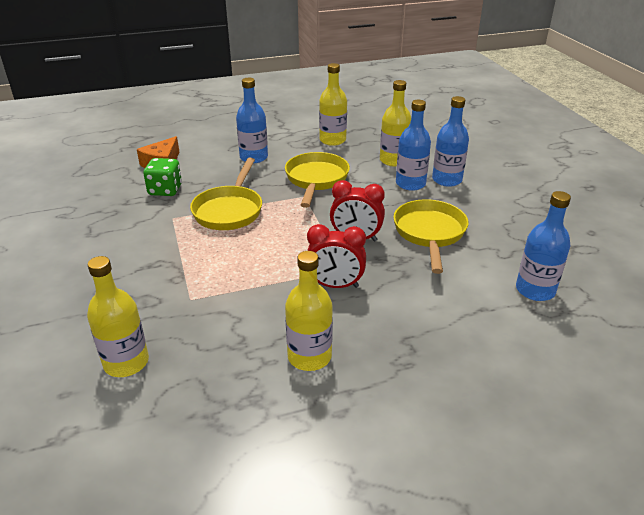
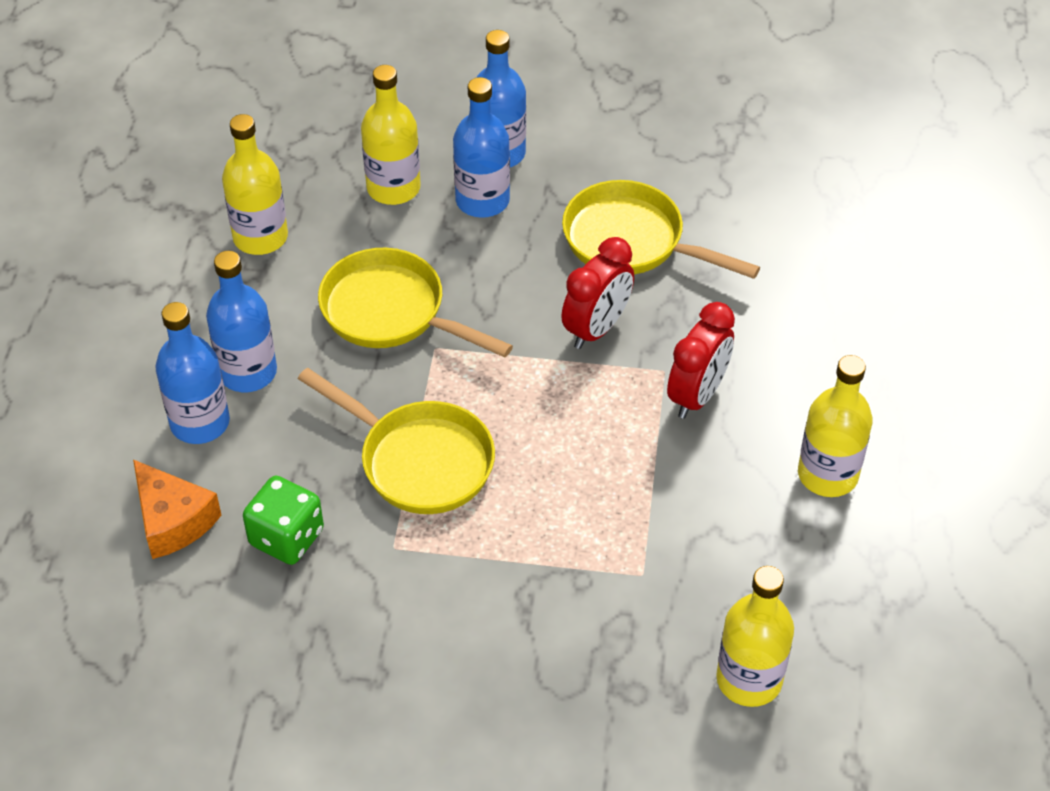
camera: 65 degrees left, 15 degrees up
blue bottle [516,191,571,301] -> blue bottle moved to [156,302,230,444]

